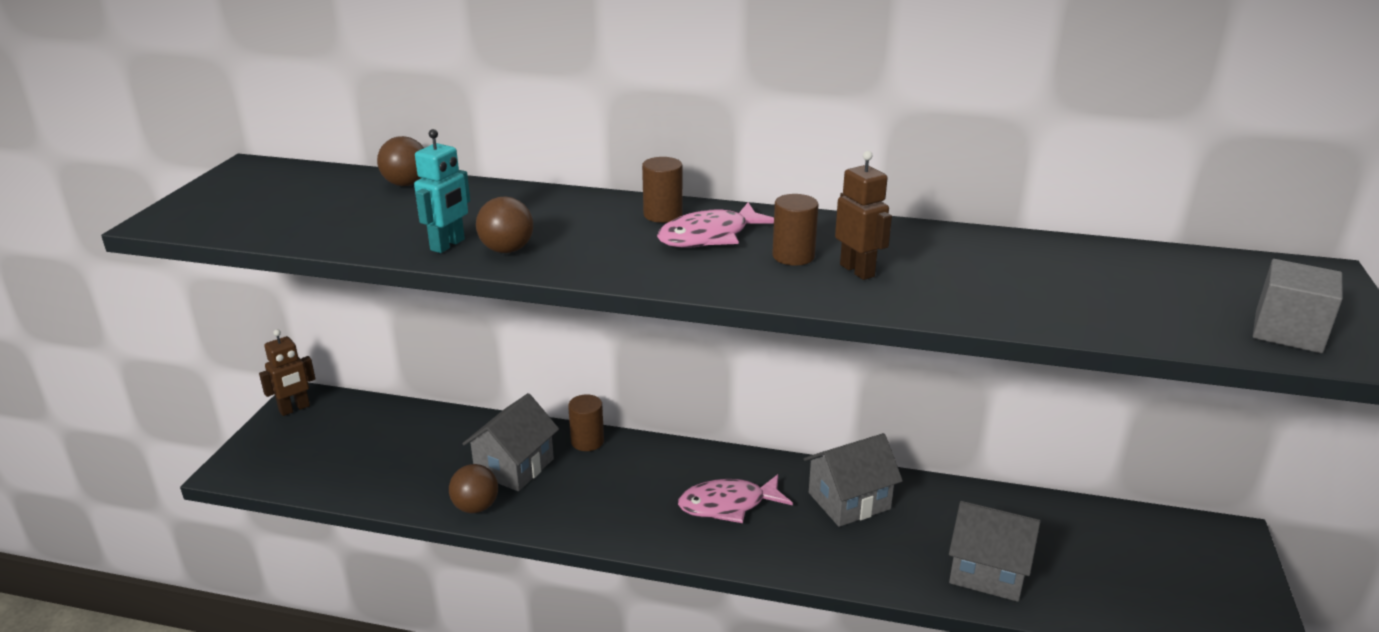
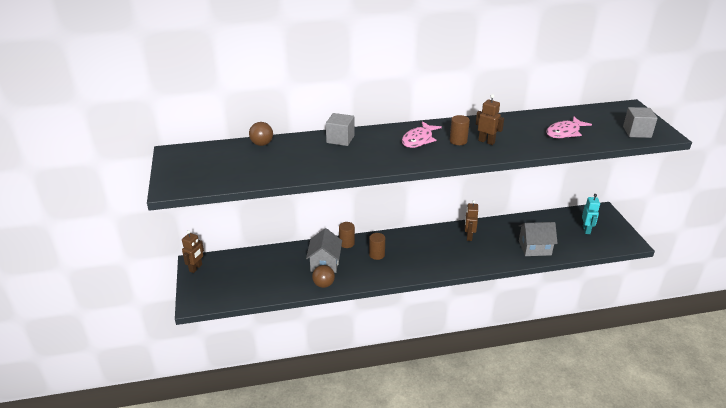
camera: 25 degrees left, 5 degrees up
turquoise robot [414,129,470,253] -> turquoise robot moved to [582,194,600,234]
brown ball [476,197,533,253] -> none
brown cylinder [642,157,683,223] -> brown cylinder moved to [369,233,385,260]
pink fish [678,474,793,523] -> pink fish moved to [546,116,592,138]
grey house [804,433,903,527] -> brown robot [465,200,478,241]
none -> grey cube [326,113,355,146]

